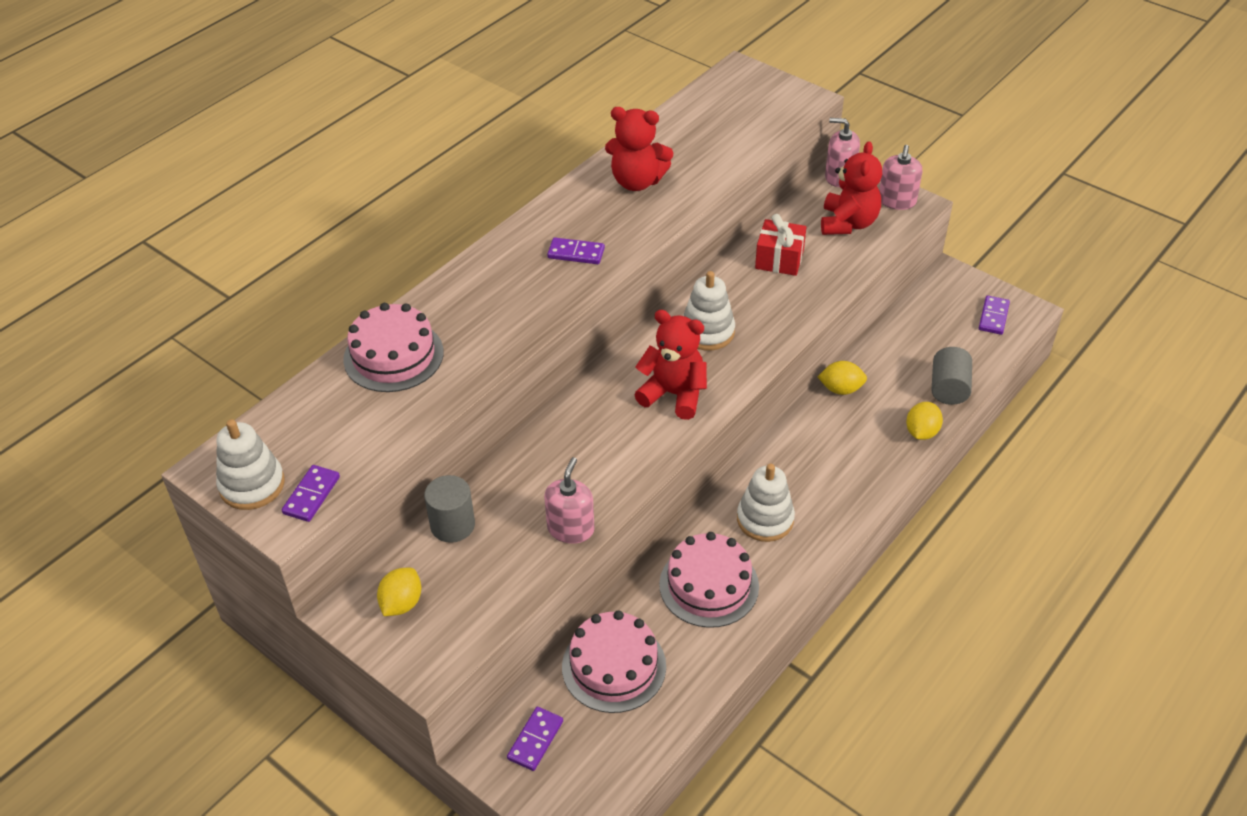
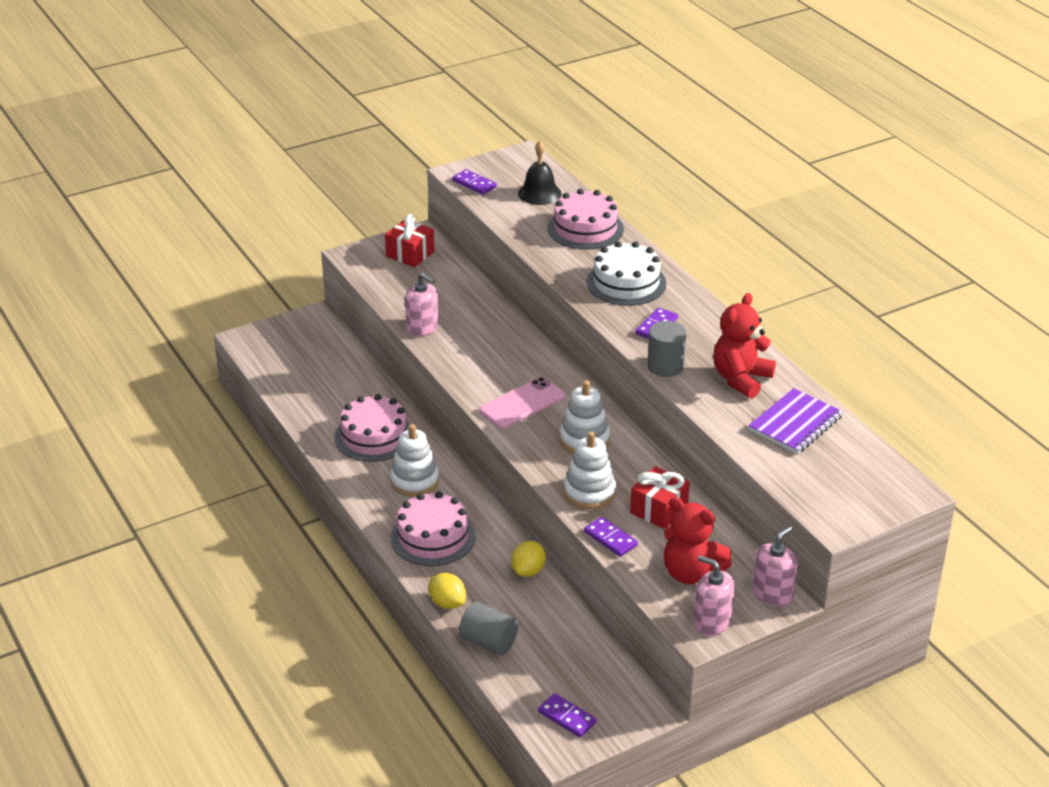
camera: 110 degrees right, 10 degrees down
white stacking toy [216,419,285,510] -> white stacking toy moved to [564,432,616,509]
yellow lemon [377,568,421,616] -> red gift [385,214,435,267]
grey cylinder [424,475,475,543] -> grey cylinder moved to [647,321,686,377]
purple domino [507,707,563,771] -> purple domino moved to [584,517,638,557]
pink cake [562,610,666,713] -> pink cake moved to [391,491,476,566]
red teddy bear [634,310,707,420] -> pink phone [479,377,565,429]
none -> black bell [518,141,562,205]
none -> white cake [587,241,667,306]
none -> purple notebook [748,388,843,454]

